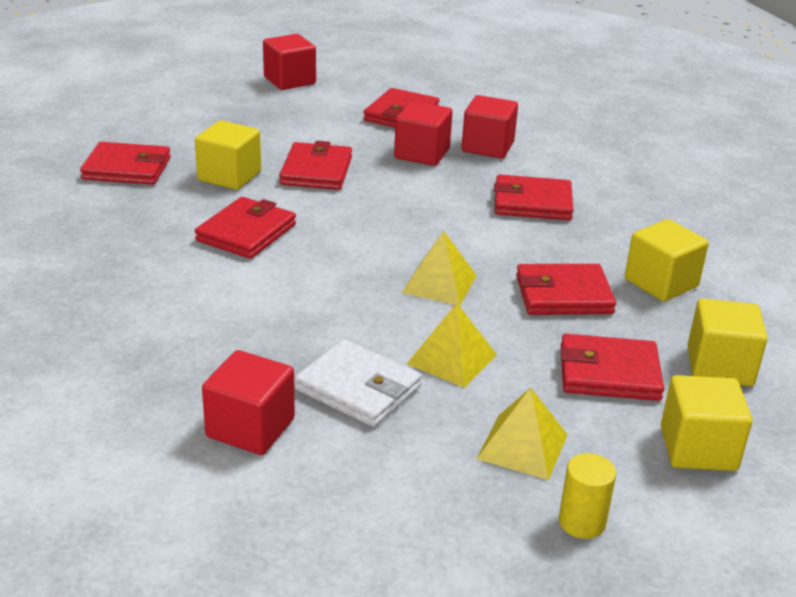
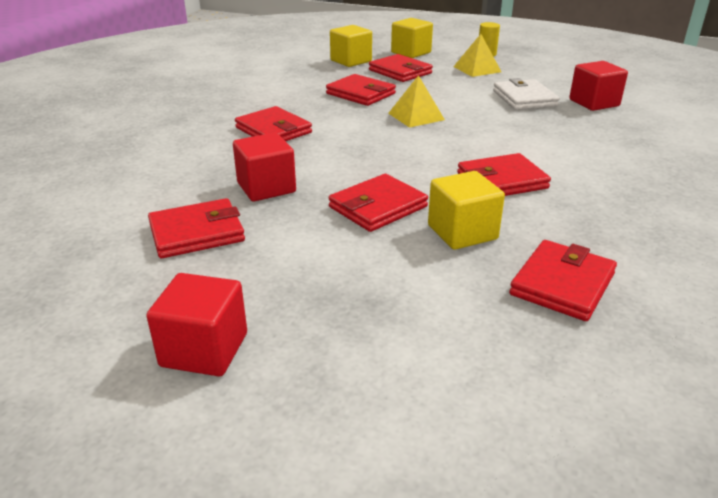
camera: 135 degrees left, 0 degrees up
red wallet [80,142,171,185] -> red wallet turned 75 degrees clockwise [509,240,617,321]
yellow pyramid [407,303,497,388] -> none
red cube [462,95,518,159] -> none
yellow cube [625,219,709,302] -> none

